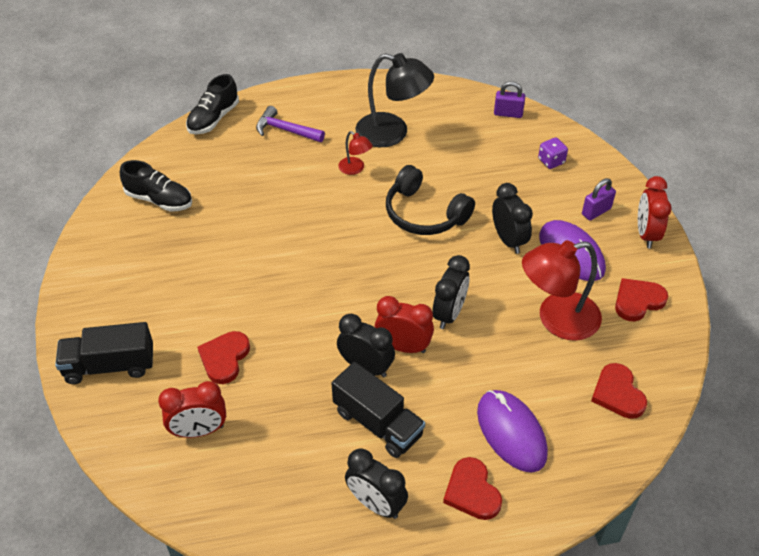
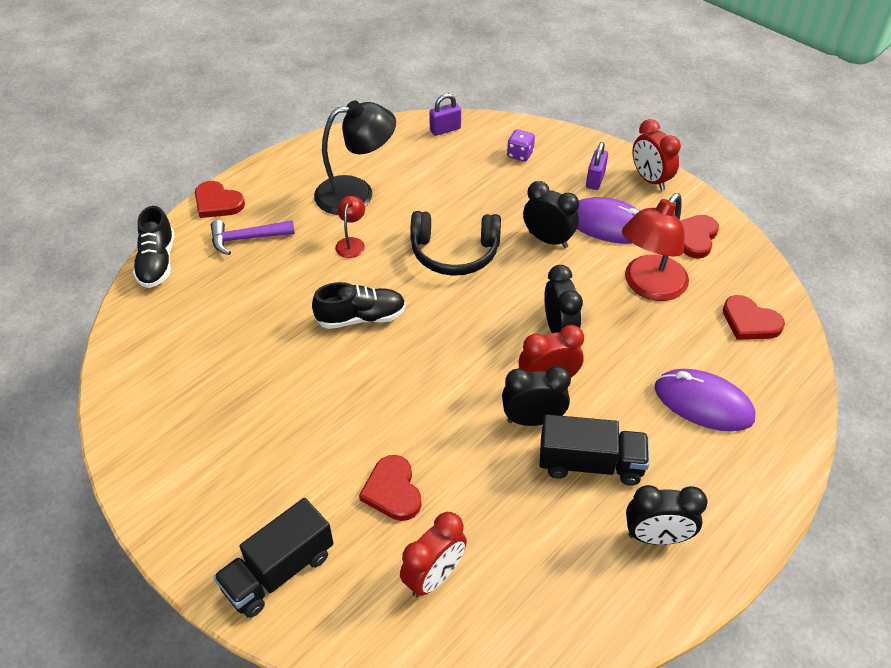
camera: 35 degrees left, 0 degrees up
black shoe [120,160,192,212] -> black shoe moved to [312,282,406,329]
red lamp [338,131,373,175] -> red lamp turned 90 degrees counterclockwise [335,196,365,258]
red heart [443,457,502,520] -> red heart moved to [195,181,245,218]

